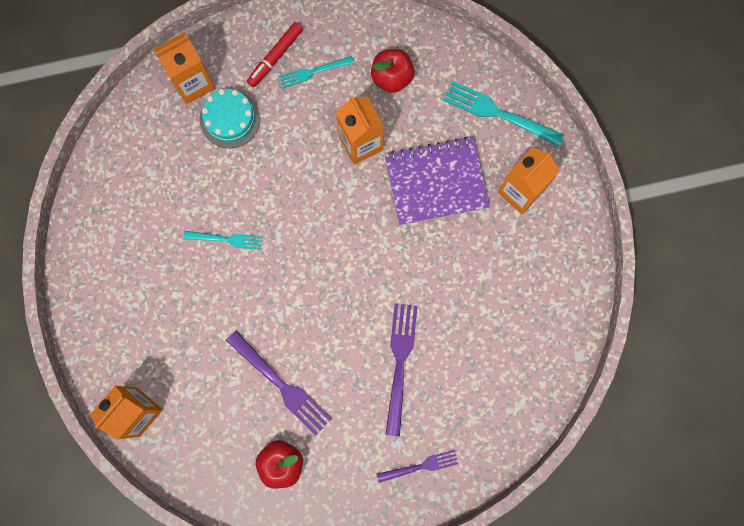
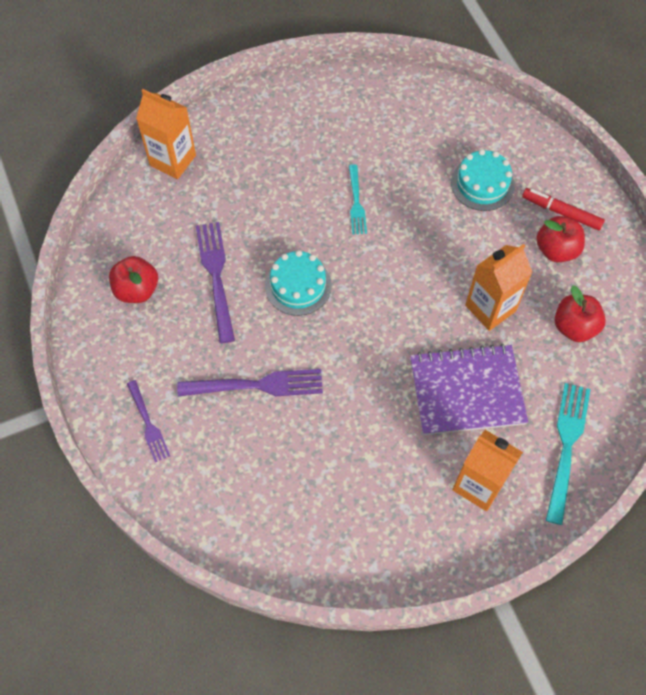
camera: 80 degrees right, 15 degrees down
orange carton [153,32,215,105] -> none
purple fork [226,331,332,436] -> purple fork turned 135 degrees clockwise [196,222,235,343]
turquoise fork [279,56,354,88] -> red apple [536,216,585,262]
purple notebook [385,137,490,226] -> purple notebook turned 75 degrees counterclockwise [410,344,528,435]
none -> turquoise cake [265,250,332,316]

